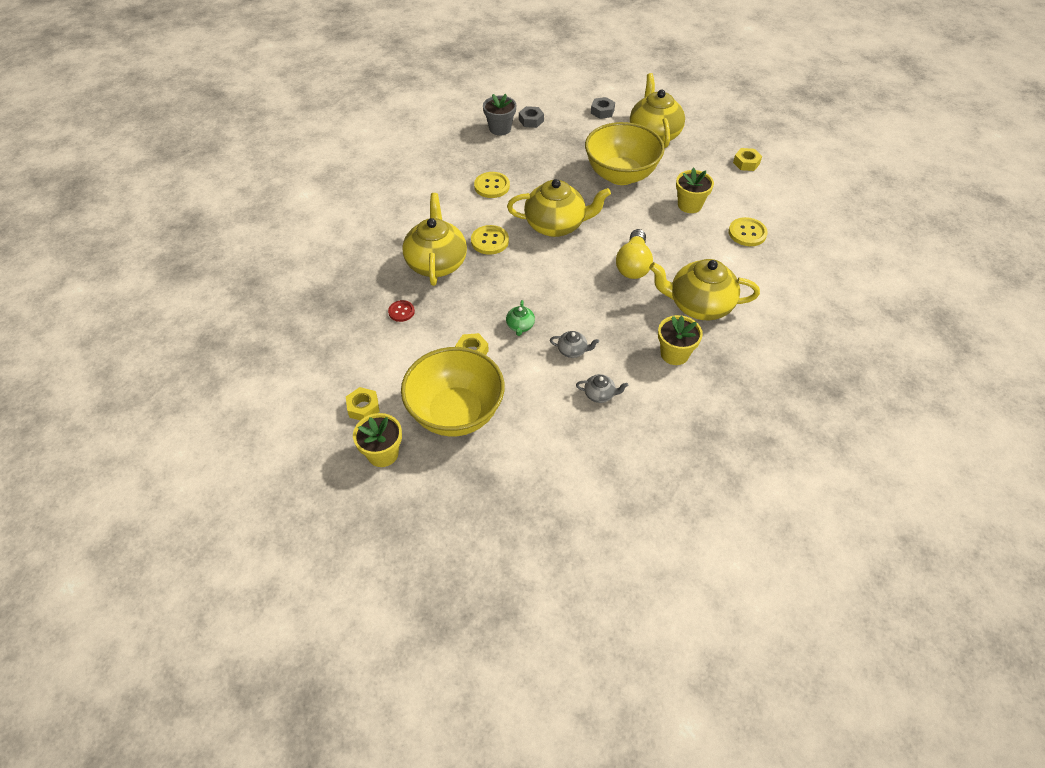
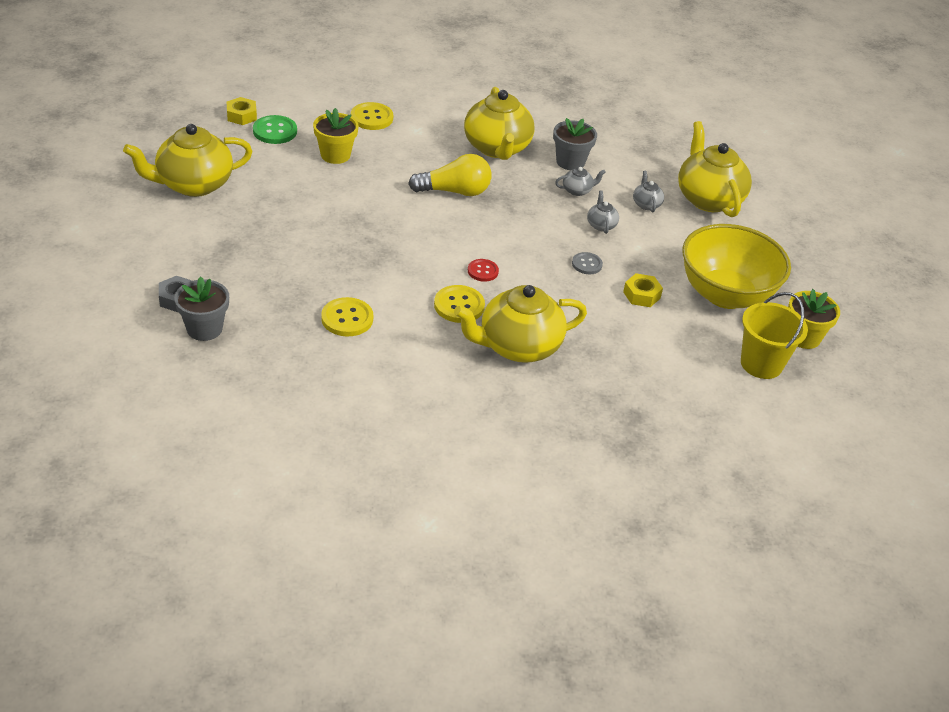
camera: 110 degrees left, 10 degrees down
yellow nut [346,387,380,420] -> yellow bucket [741,292,808,379]
red button [388,300,415,322] -> red button moved to [468,259,499,282]
green teapot [506,300,535,336] -> grey button [572,252,603,274]
yellow teapot [507,179,611,237] -> yellow teapot moved to [678,121,752,217]
yellow bowl [585,122,665,185] -> none
grey nut [591,97,615,119] -> none
yellow flower pot [658,315,703,365] -> grey flower pot [553,118,597,170]
none -> green button [253,115,297,144]
none -> grey teapot [555,167,606,196]

